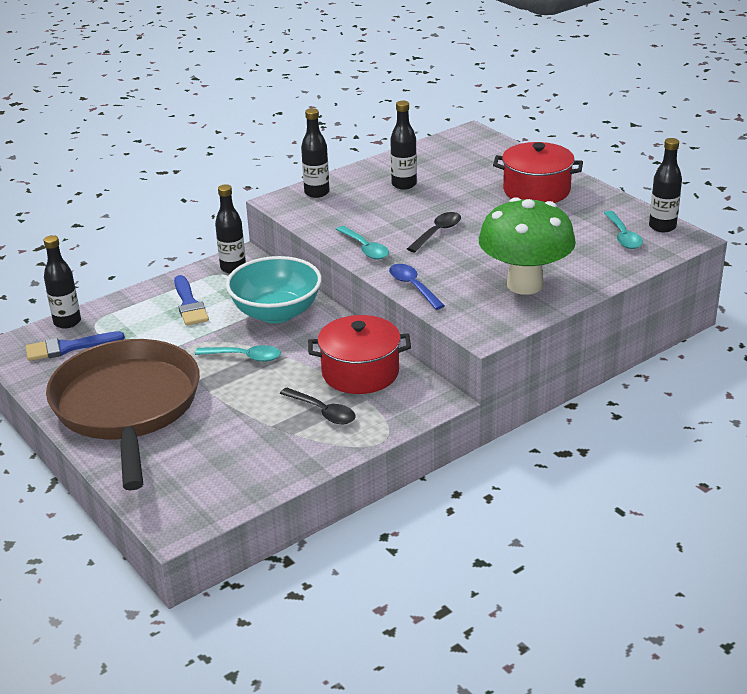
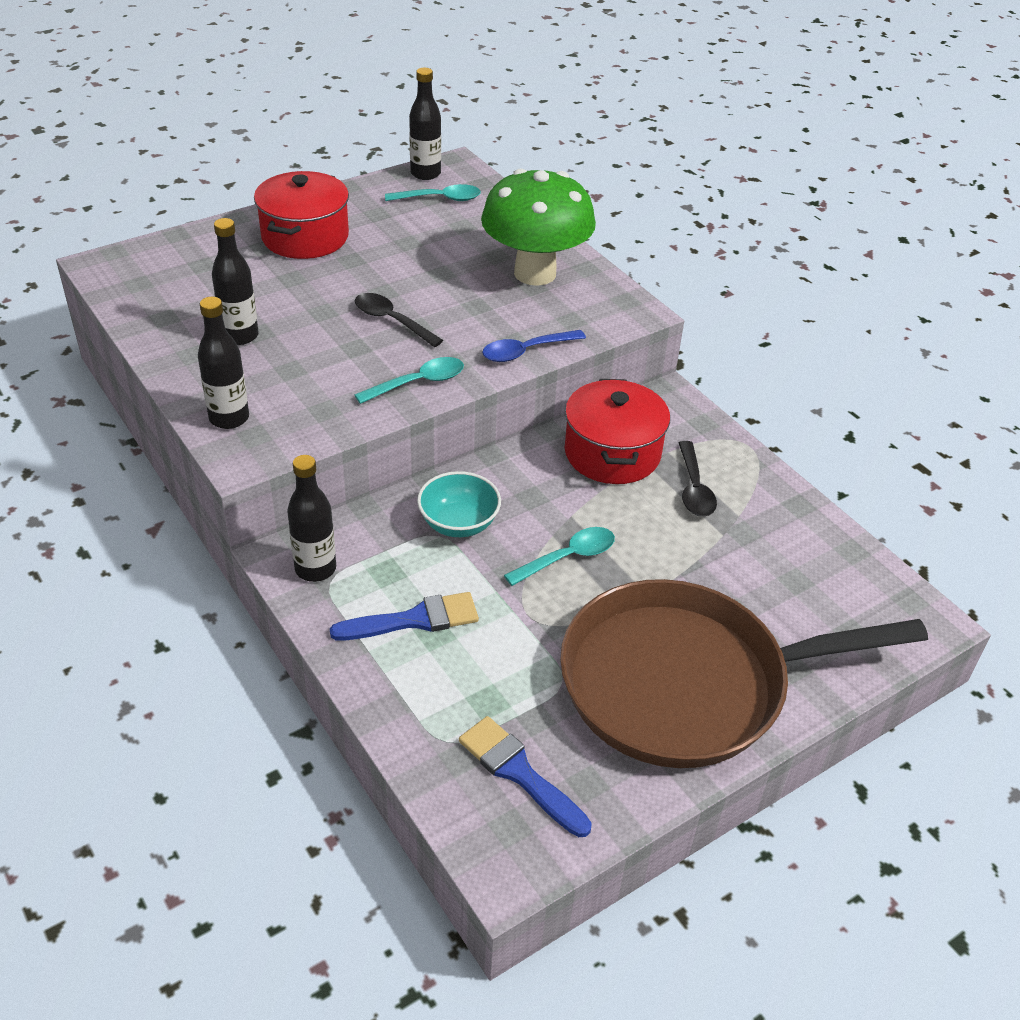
camera: 90 degrees left, 10 degrees up
blue brush [26,331,125,361] -> blue brush turned 150 degrees clockwise [459,716,592,837]
black bottle [44,235,81,329] -> none
turquoise spoon [195,345,281,362] -> turquoise spoon turned 45 degrees clockwise [504,527,615,586]
turquoise bowl [226,256,322,323] -> turquoise bowl [417,471,501,537], size x0.61
black spoon [280,388,356,424] -> black spoon turned 135 degrees clockwise [679,441,717,517]

